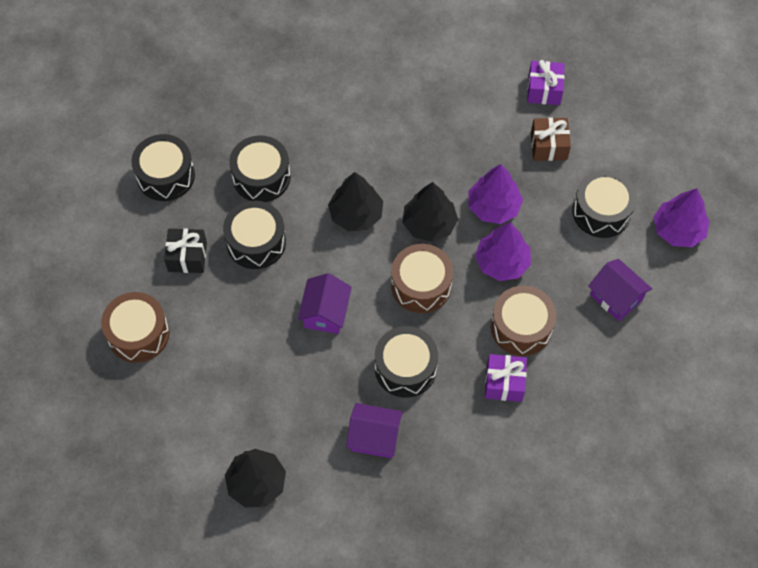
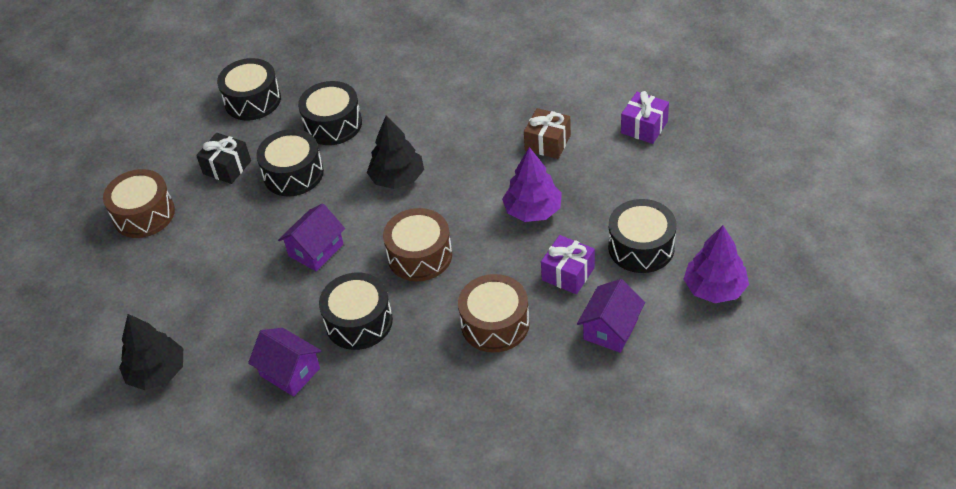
camera: 30 degrees right, 15 degrees down
black tree [403,182,458,242] -> none
purple tree [475,222,531,281] -> none
purple gift [485,354,527,402] -> purple gift moved to [541,235,595,294]
brown gift [531,118,571,161] -> brown gift moved to [524,108,571,159]
purple house [588,259,652,321] -> purple house turned 45 degrees clockwise [577,279,645,353]

